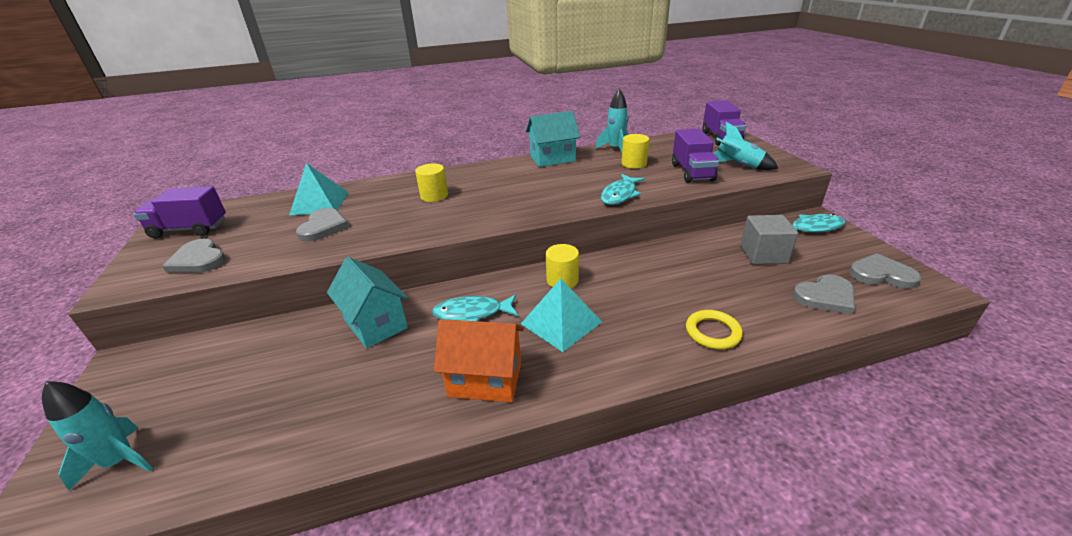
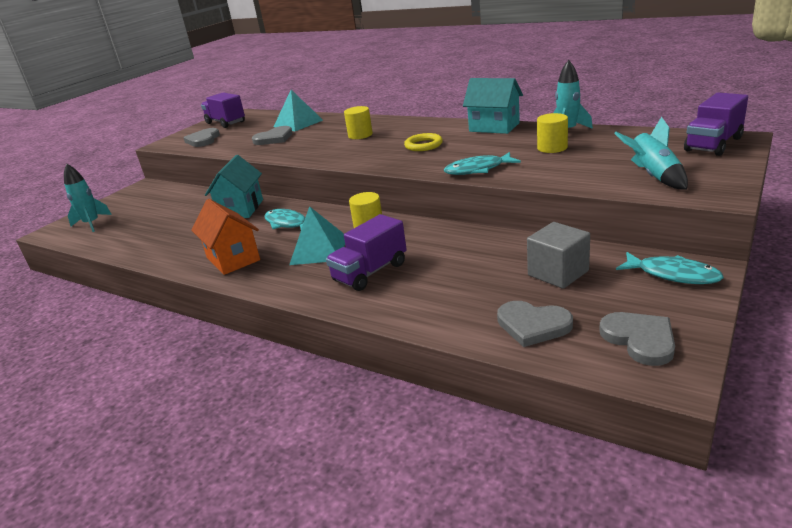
camera: 50 degrees right, 5 degrees down
purple truck [672,129,719,183] -> purple truck moved to [326,214,407,291]
yellow ring [686,310,743,349] -> yellow ring moved to [404,133,443,151]

